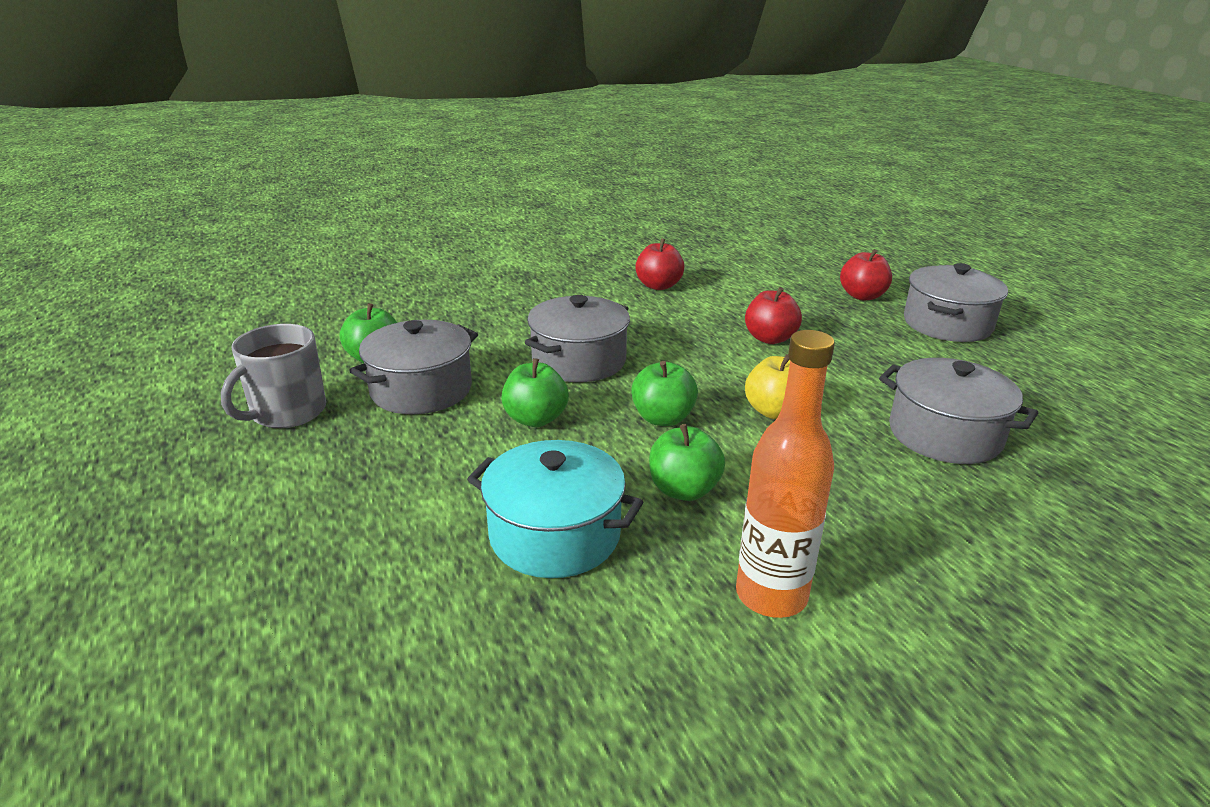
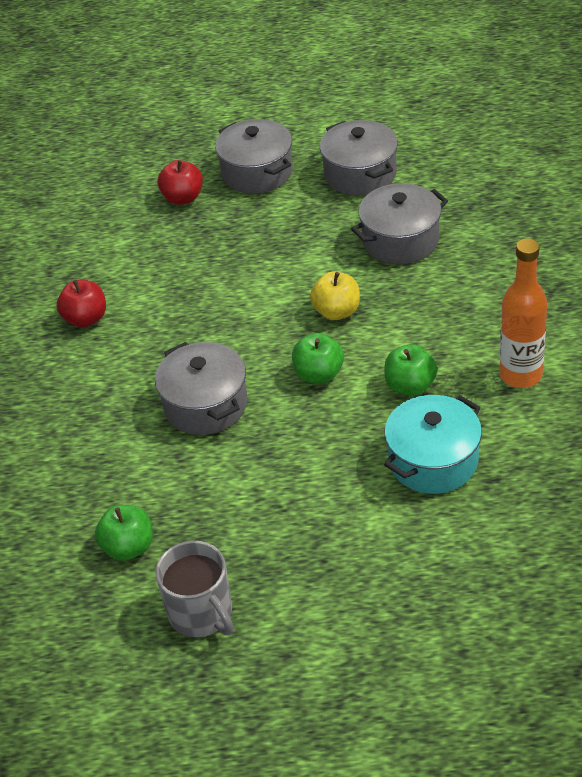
camera: 65 degrees left, 15 degrees up
grey pot [349,320,478,414] -> grey pot moved to [320,120,398,195]
green apple [501,358,569,427] -> none
red apple [745,287,802,344] -> none

